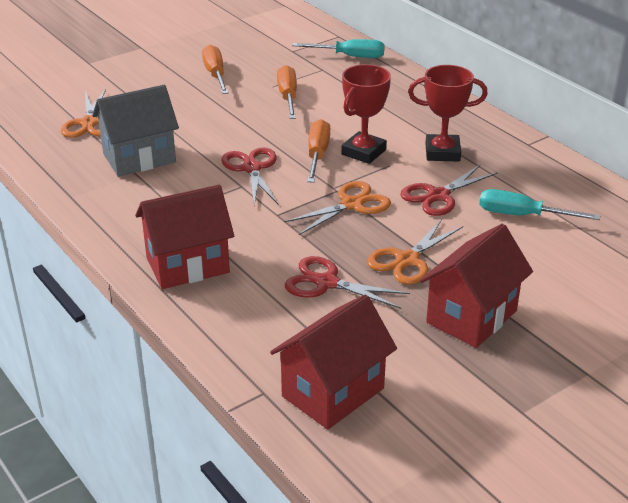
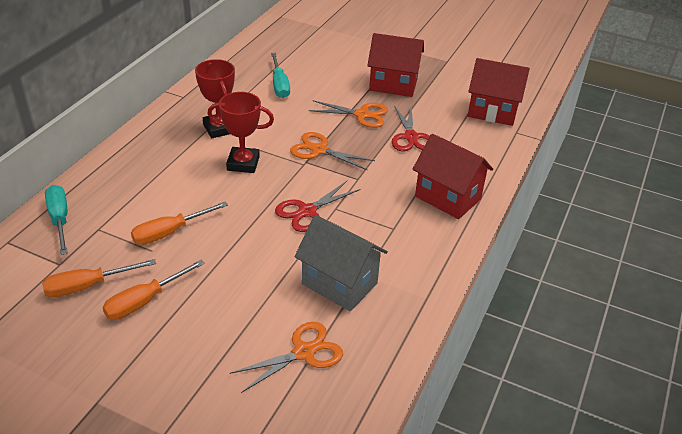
camera: 120 degrees left, 5 degrees up
orange screwdriver [307,119,330,183] -> orange screwdriver moved to [42,259,156,297]
red scissors [400,164,498,216] -> none

